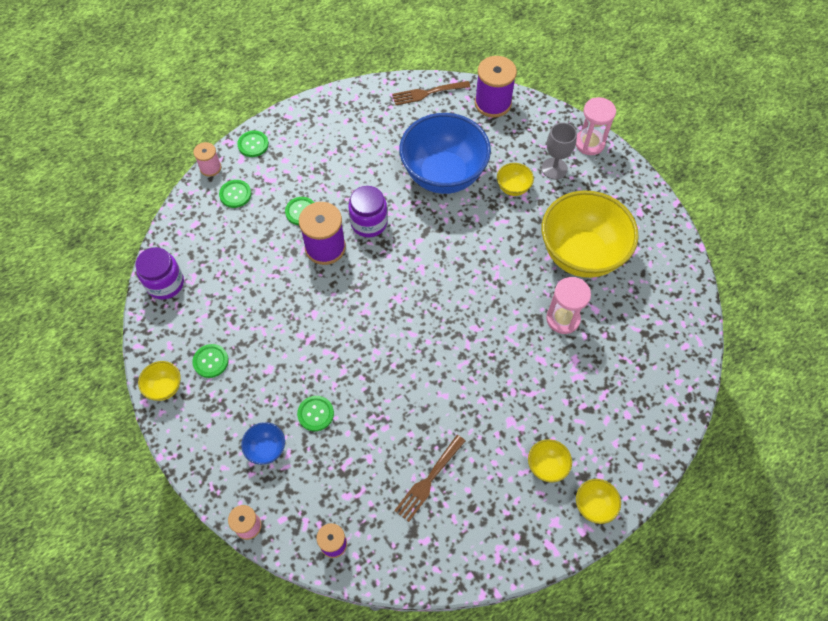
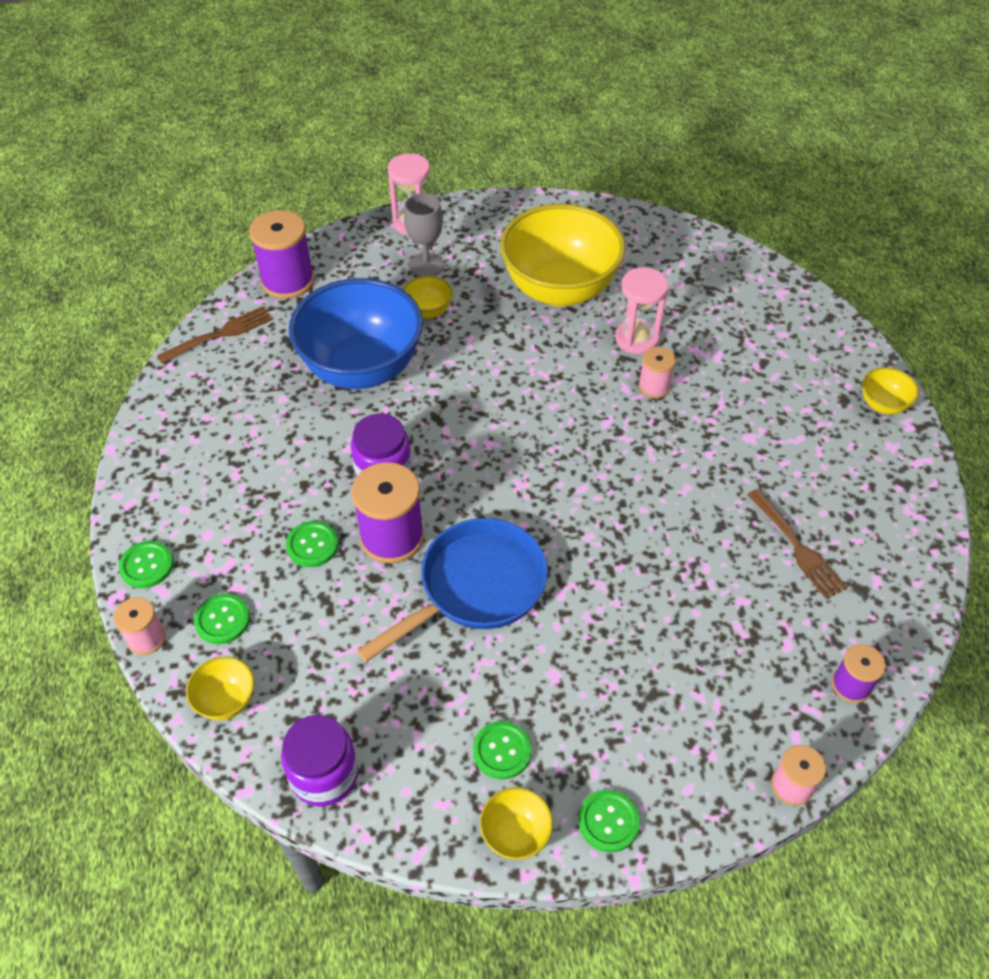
camera: 65 degrees left, 10 degrees down
blue bowl [241,422,285,465] -> none
green button [297,396,334,431] -> green button moved to [578,790,640,852]
brown fork [392,81,471,105] -> brown fork turned 135 degrees counterclockwise [157,306,273,364]
yellow bowl [528,439,572,483] -> yellow bowl moved to [186,657,254,720]
none -> blue pan [357,518,548,662]
none -> pink spool [638,347,676,398]

